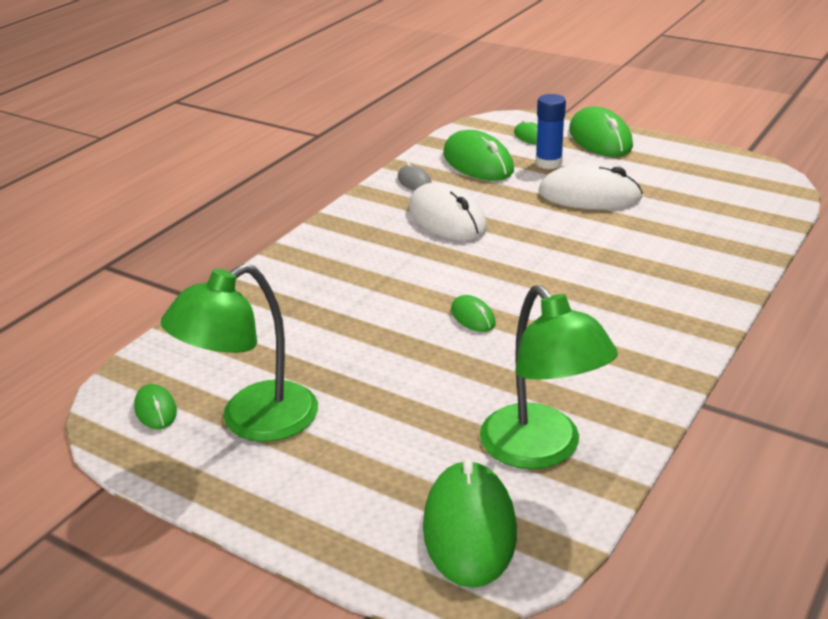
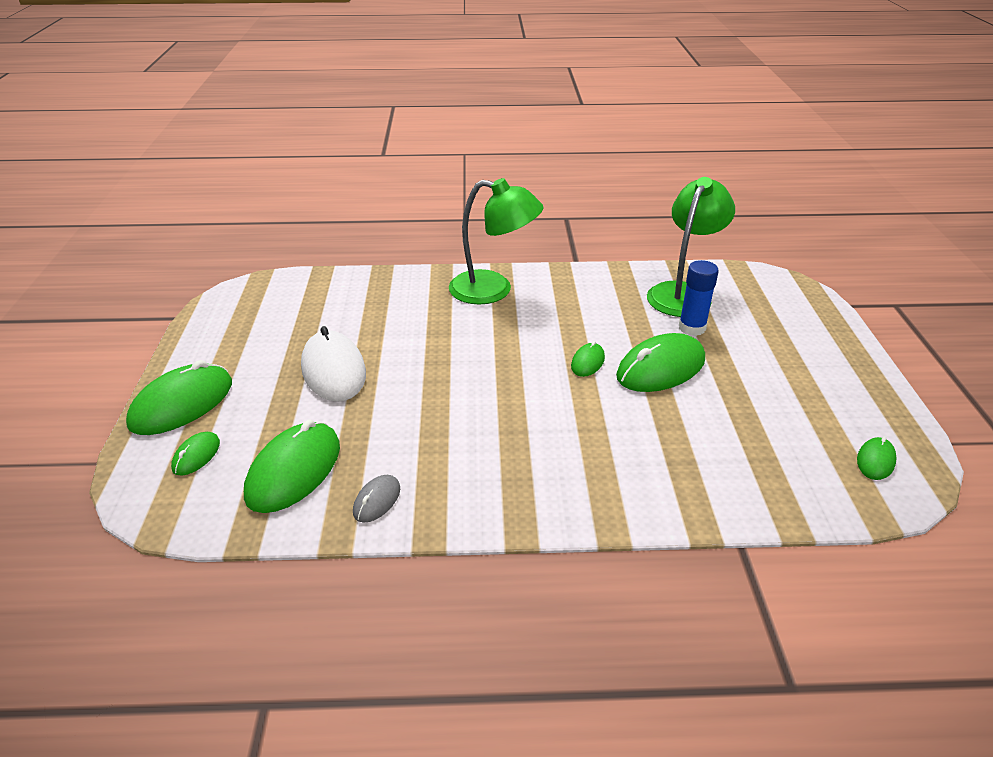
camera: 125 degrees left, 5 degrees up
green lamp [161,264,318,442] -> green lamp moved to [449,178,544,305]
white mouse [409,183,487,241] -> none
green mouse [423,458,517,588] -> green mouse moved to [616,333,705,392]
blue glue stick [536,94,566,169] -> blue glue stick moved to [679,260,719,336]

